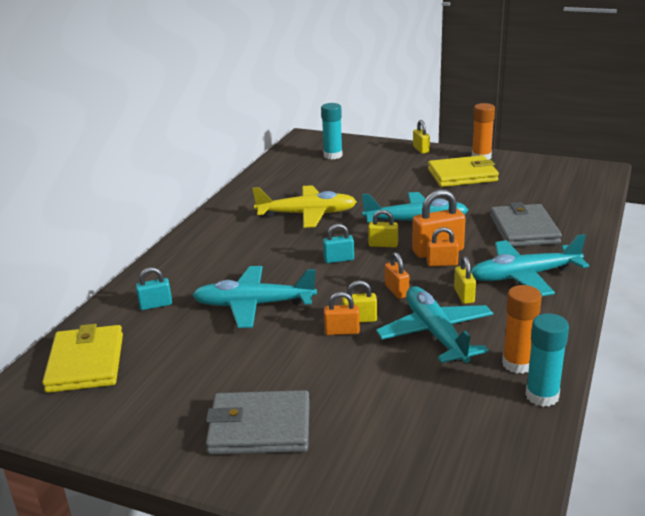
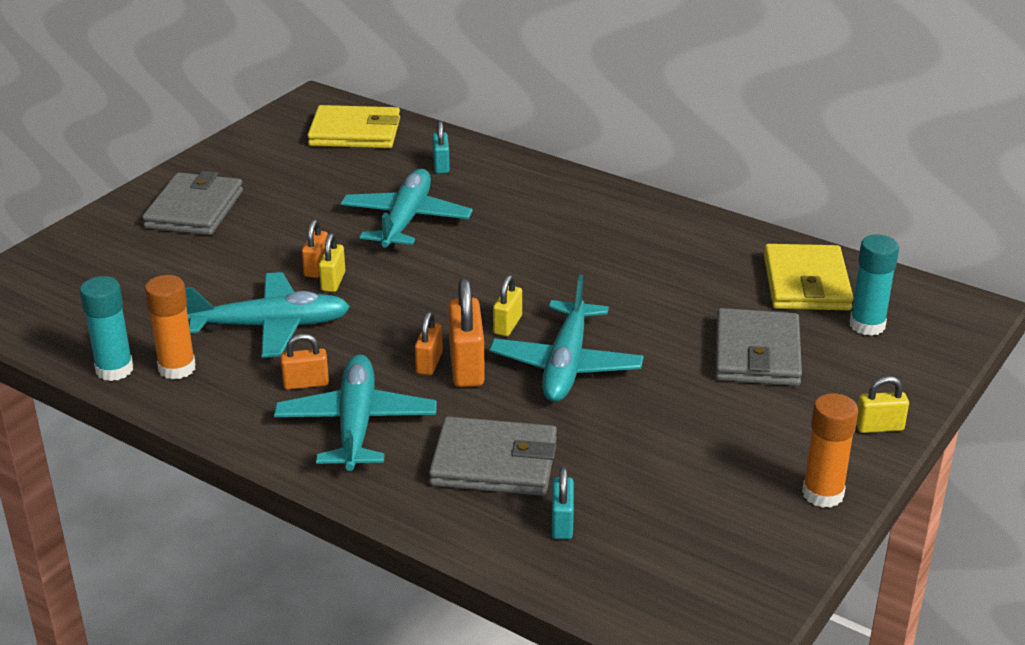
camera: 100 degrees right, 5 degrees up
yellow plane [252,185,357,228] -> none
turquoise padlock [323,224,354,263] -> turquoise padlock moved to [552,467,574,539]
orange padlock [385,252,409,299] -> orange padlock moved to [280,333,329,390]
yellow wallet [428,155,499,187] -> yellow wallet moved to [764,244,854,310]
yellow padlock [454,256,476,304] -> none
none -> grey wallet [715,308,802,386]

